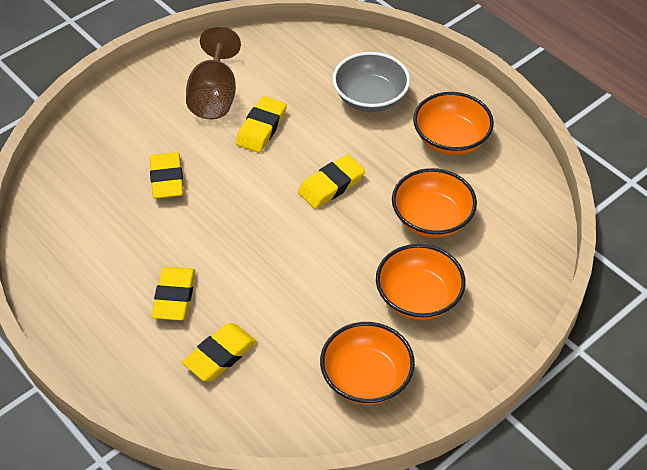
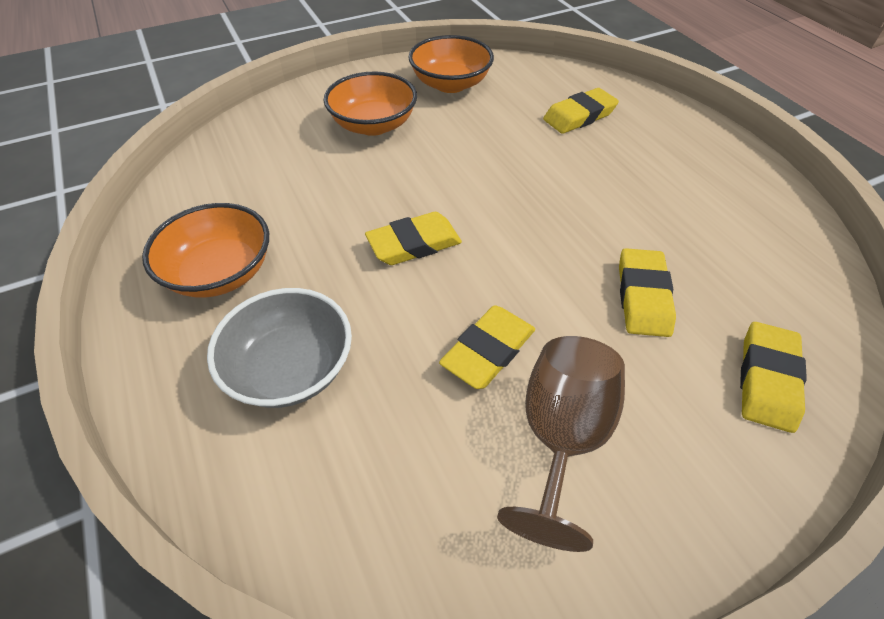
camera: 165 degrees left, 0 degrees up
yellow eraser [152,267,195,321] -> yellow eraser moved to [740,322,807,433]
orange bowl [392,168,477,238] -> none

